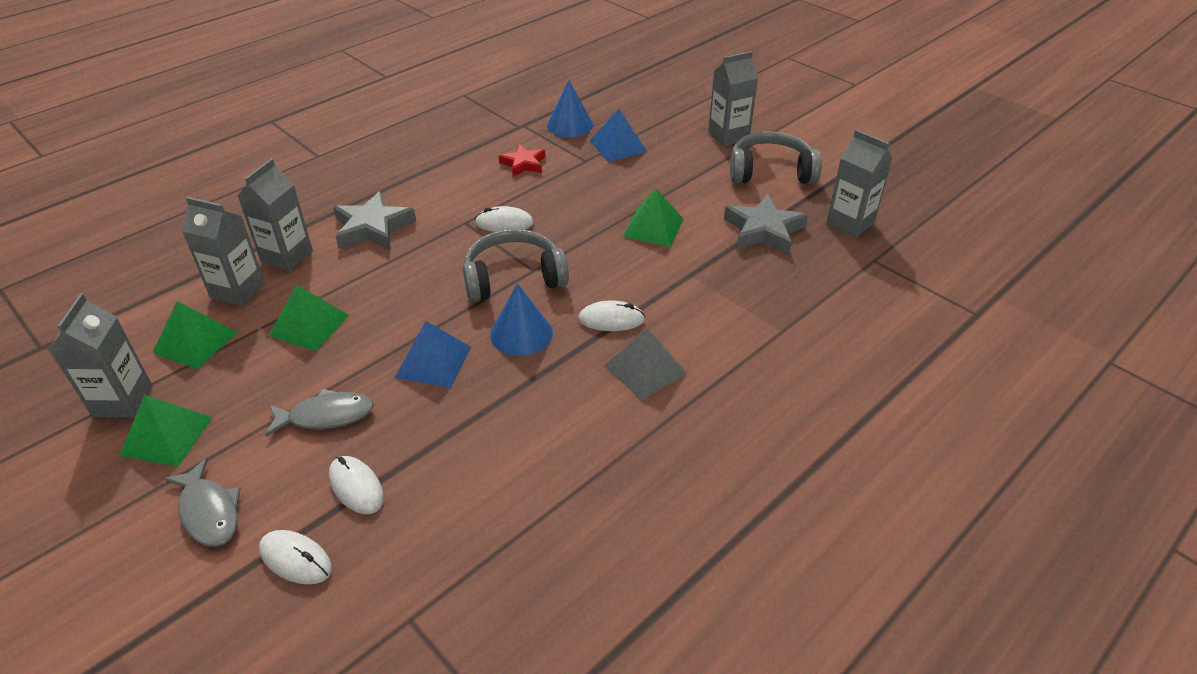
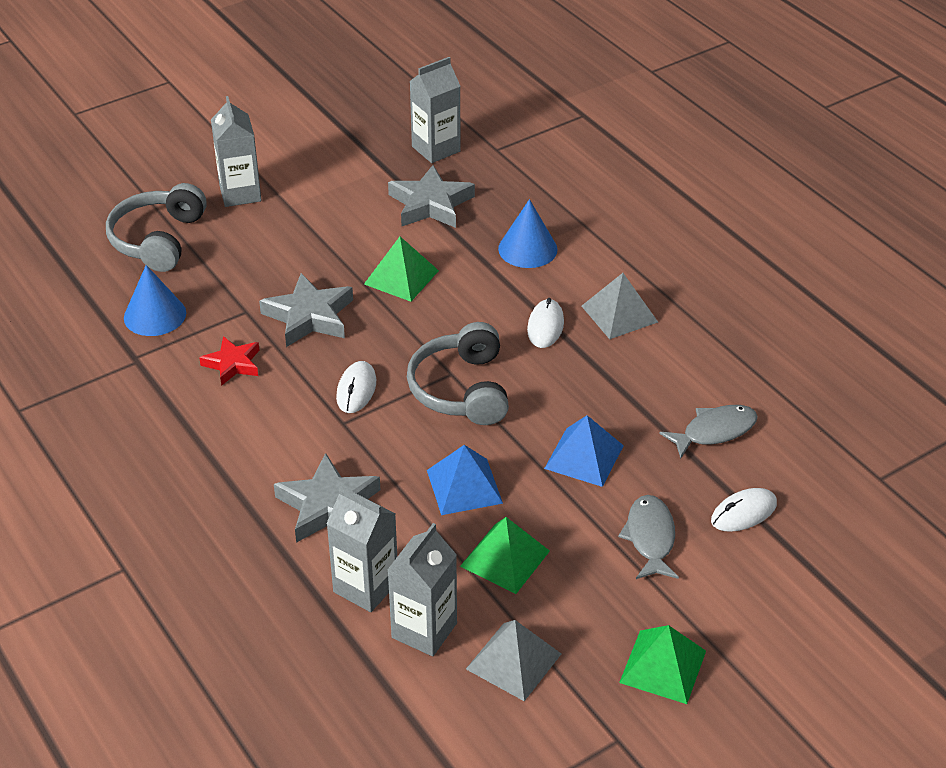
camera: 80 degrees left, 0 degrees up
grey carton [49,294,153,418] -> none
green pyramid [152,301,238,369] -> grey pyramid [466,620,561,701]
grey fish [164,458,241,547] -> grey fish moved to [660,405,758,459]
white mouse [259,530,332,584] -> none
blue cone [490,283,553,356] -> blue cone moved to [498,199,558,268]
blue pyramid [590,109,647,162] -> blue pyramid moved to [427,445,503,515]
grey headphones [730,131,822,184] -> grey headphones moved to [106,183,207,272]
none -> grey star [259,273,353,347]

